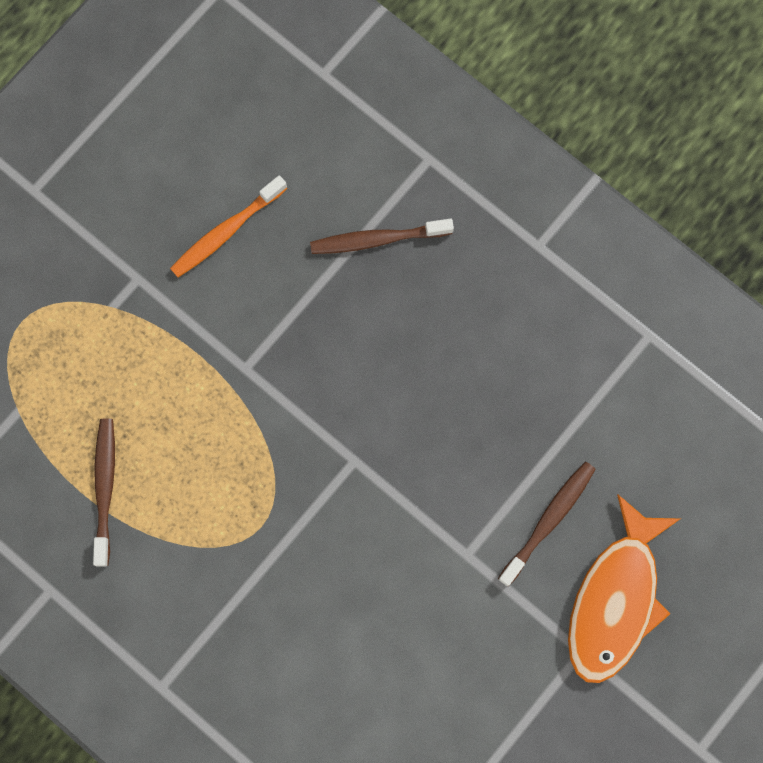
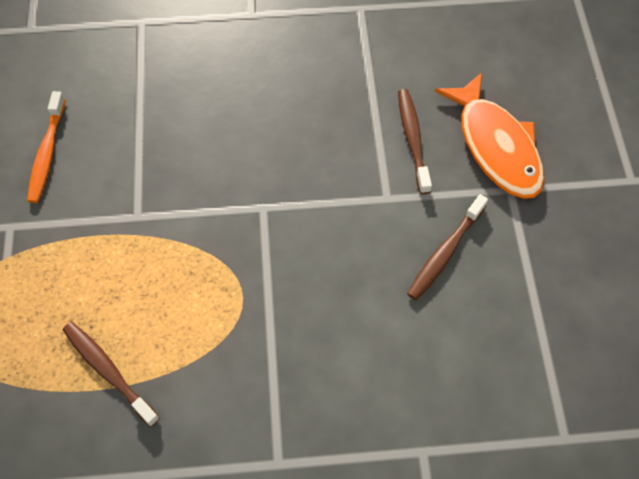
camera: 45 degrees left, 15 degrees down
brown toothbrush [310,219,454,254] -> brown toothbrush moved to [407,194,488,300]

